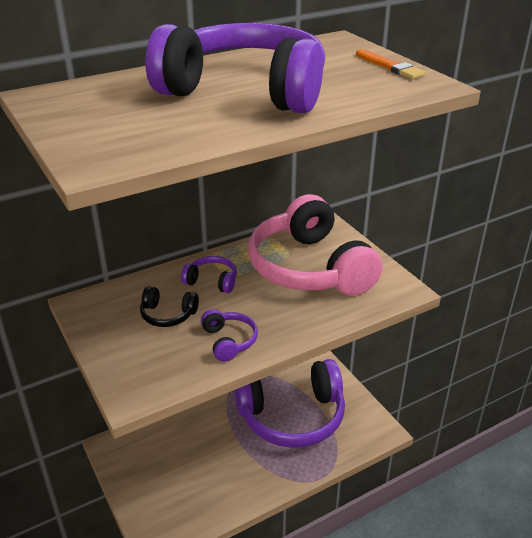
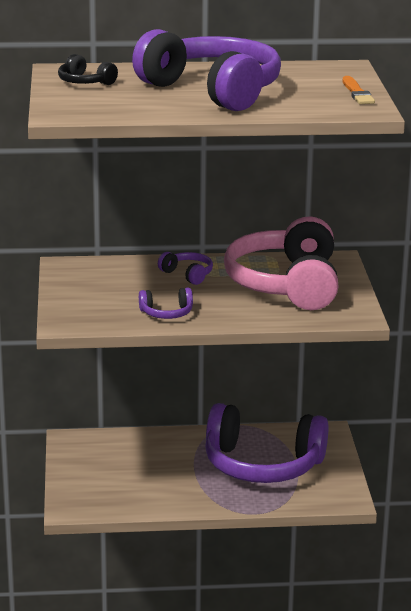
camera: 25 degrees right, 10 degrees down
black headphones [140,286,199,327] -> black headphones moved to [58,54,118,85]
purple headphones [201,309,258,362] -> purple headphones turned 75 degrees clockwise [139,288,193,319]

